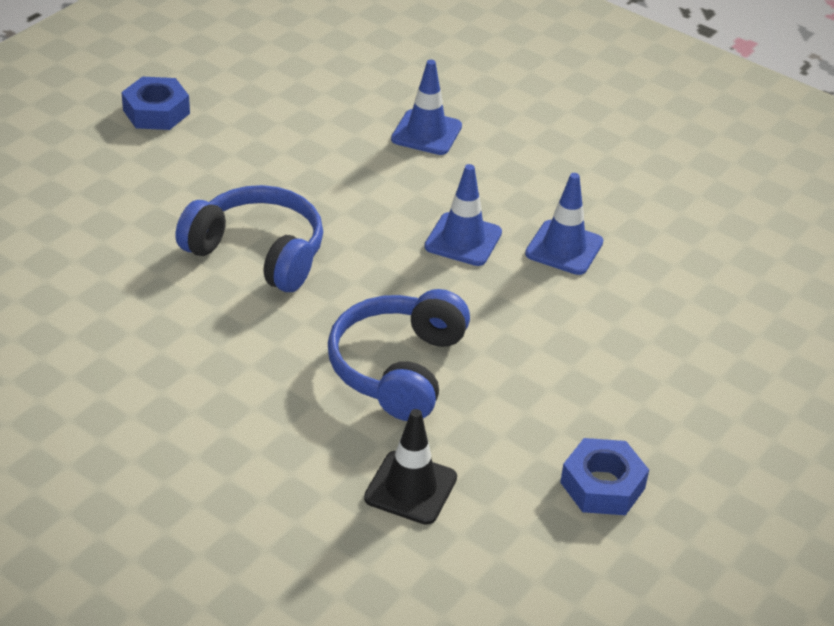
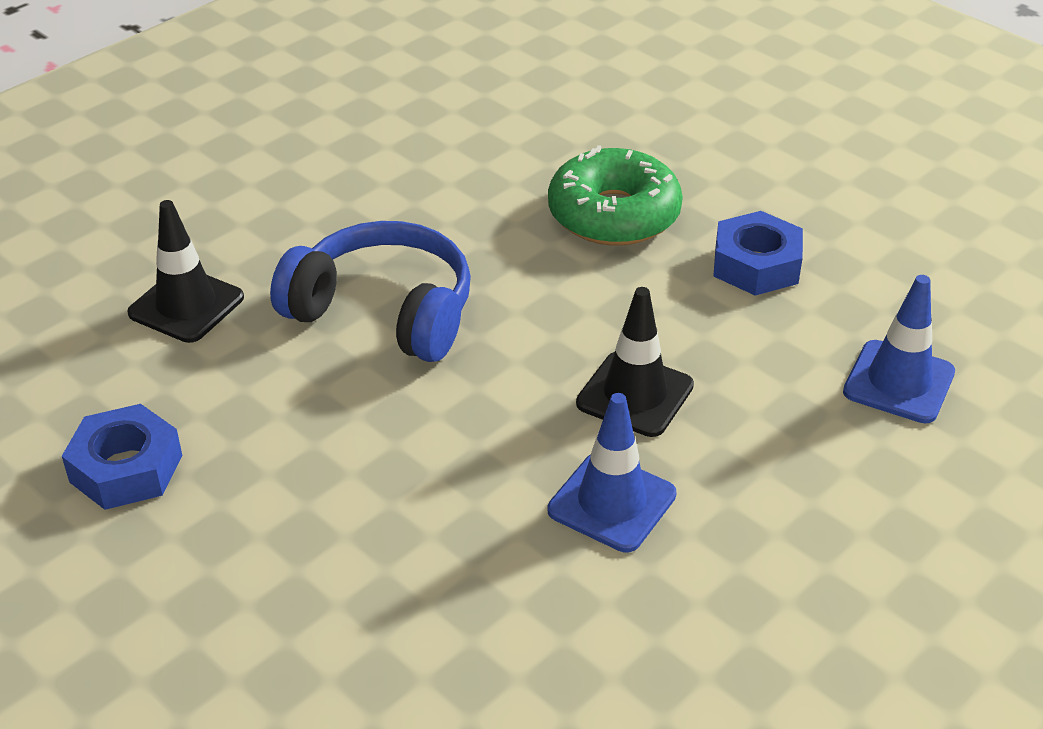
camera: 100 degrees right, 0 degrees up
blue nut [121,77,190,130] -> blue nut moved to [713,211,803,296]
blue headphones [175,185,323,292] -> green donut [548,145,683,246]
blue traffic cone [425,164,502,266] -> black traffic cone [576,287,694,437]

